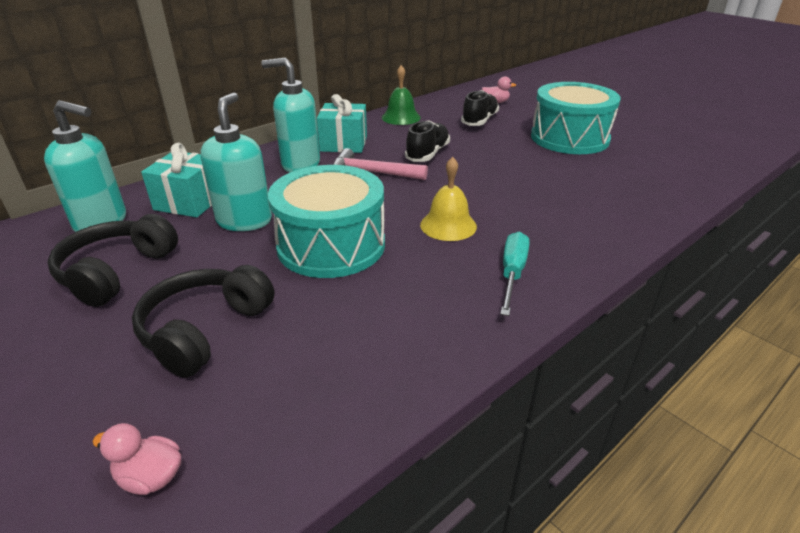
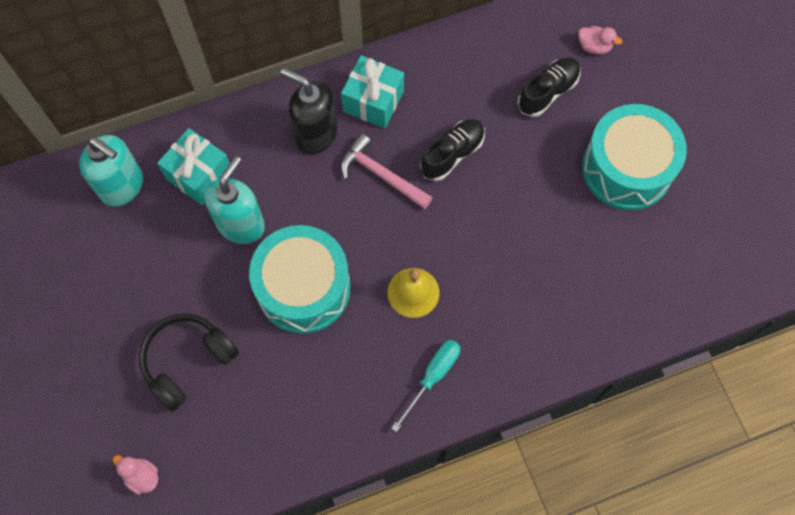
camera: 20 degrees right, 35 degrees up
black headphones [47,214,178,307] -> none
turquoise soap dispenser [261,58,320,172] -> black soap dispenser [281,68,337,154]
green bell [382,65,421,125] -> none

